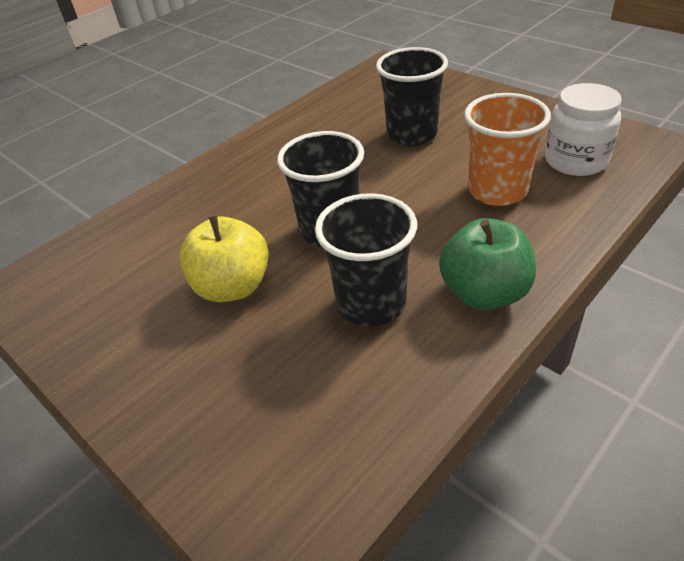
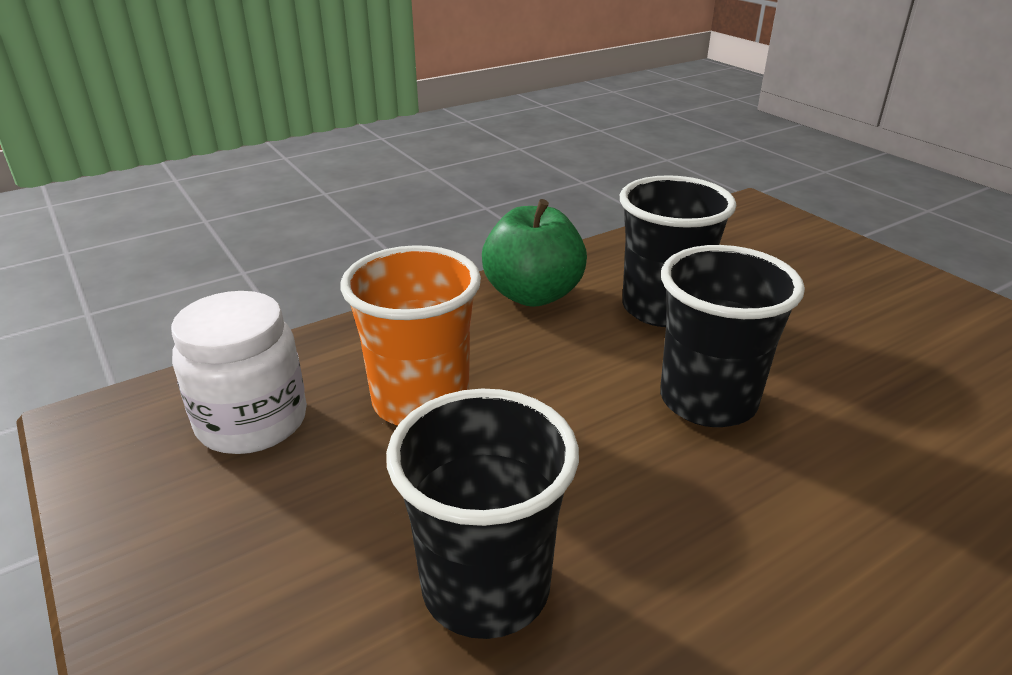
camera: 170 degrees left, 10 degrees down
yellow apple [179,215,269,302] -> none

